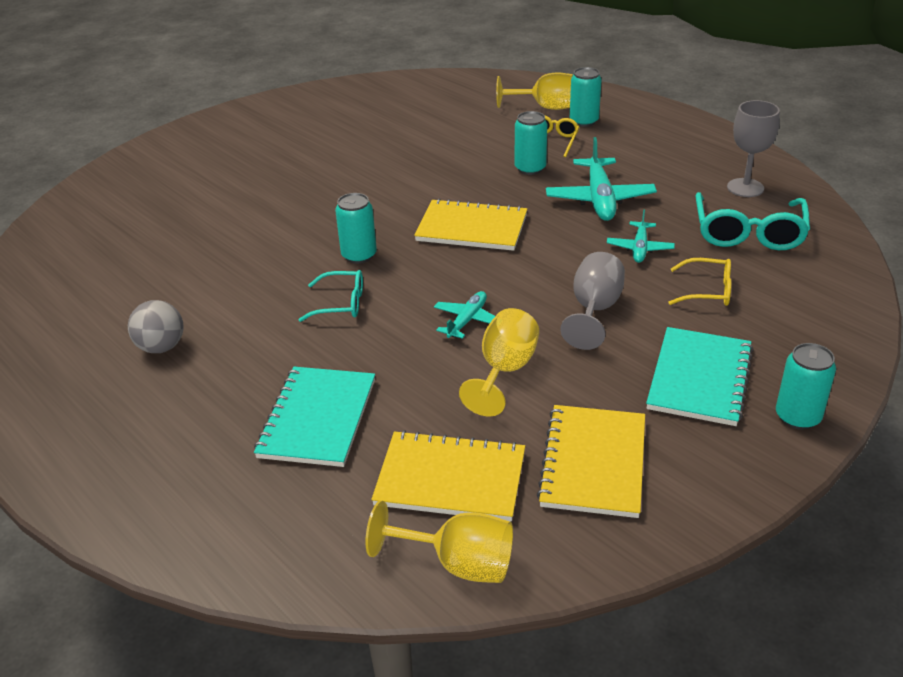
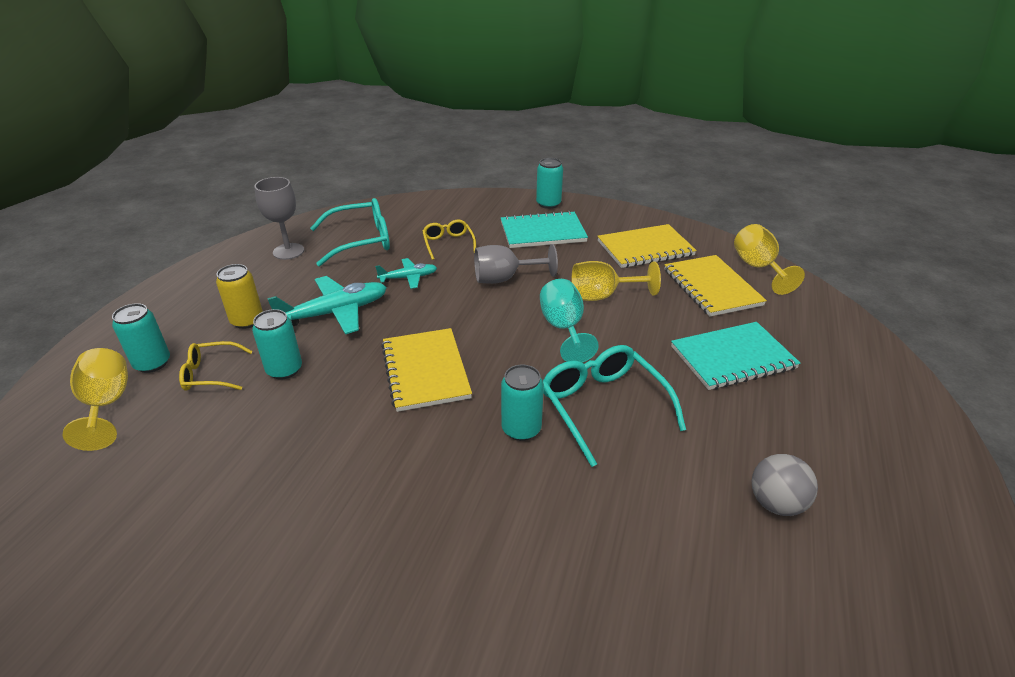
camera: 120 degrees left, 0 degrees up
turquoise glasses [299,270,363,322] -> turquoise glasses [543,345,686,467], size x1.71
turquoise plane [434,291,495,339] -> turquoise goblet [540,279,599,363]
none -> yellow can [216,264,263,329]

